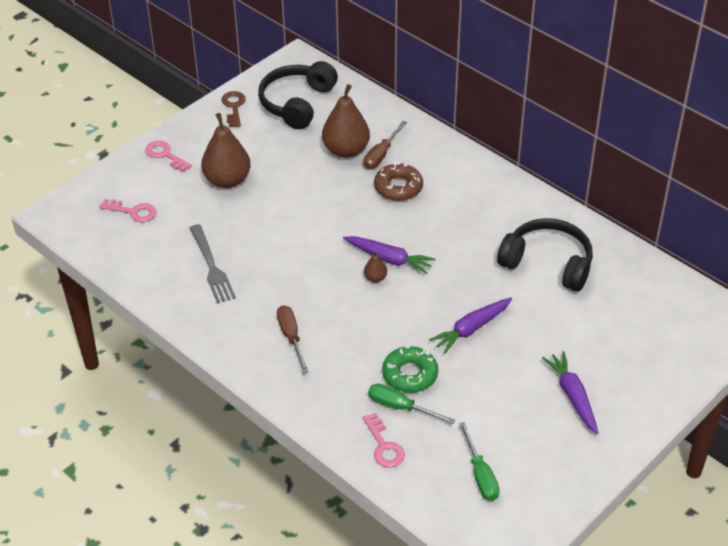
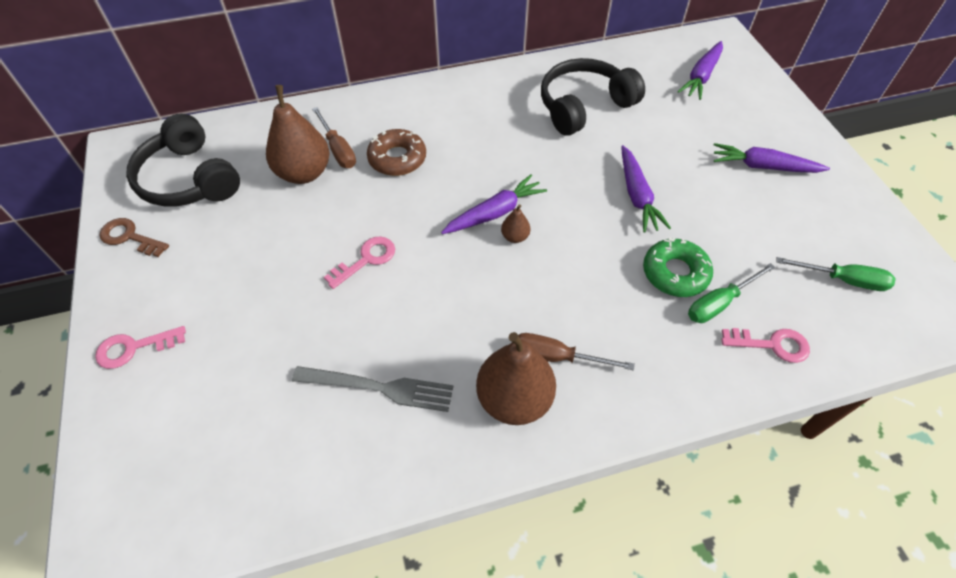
camera: 60 degrees left, 10 degrees up
pink key [99,199,157,222] -> pink key moved to [324,237,395,289]
brown pear [201,113,251,188] -> brown pear moved to [476,332,556,425]
none -> purple carrot [678,41,723,100]

